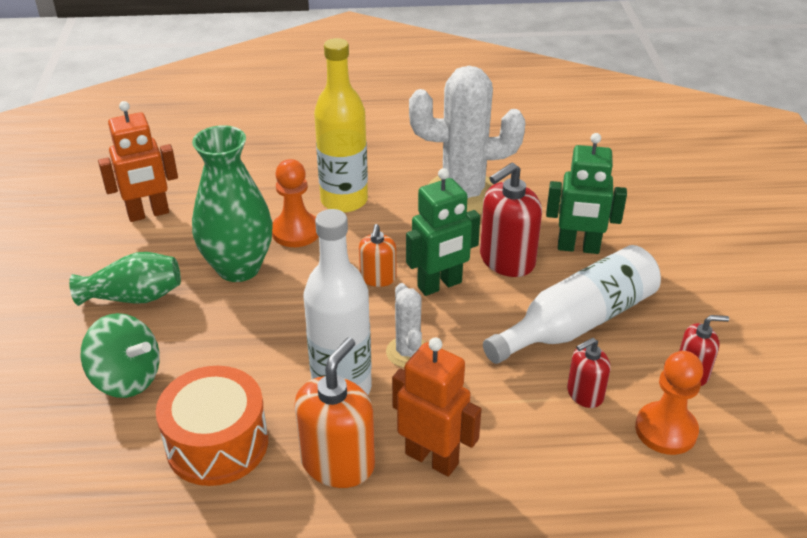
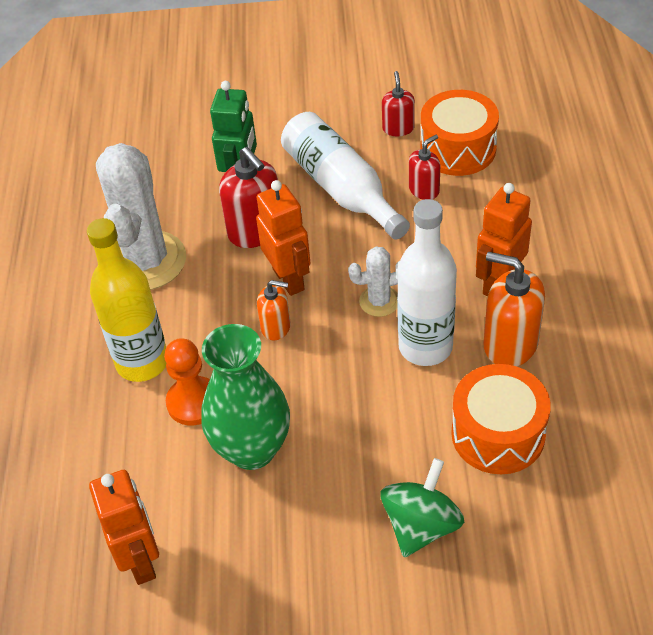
camera: 85 degrees left, 10 degrees up
green vase [69,252,181,306] -> none
green robot [406,168,480,296] -> orange robot [256,180,310,296]
red soap dispenser [567,338,610,408] -> red soap dispenser turned 105 degrees counterclockwise [409,135,440,200]
orange pawn [635,351,703,455] -> orange drum [421,90,499,176]

